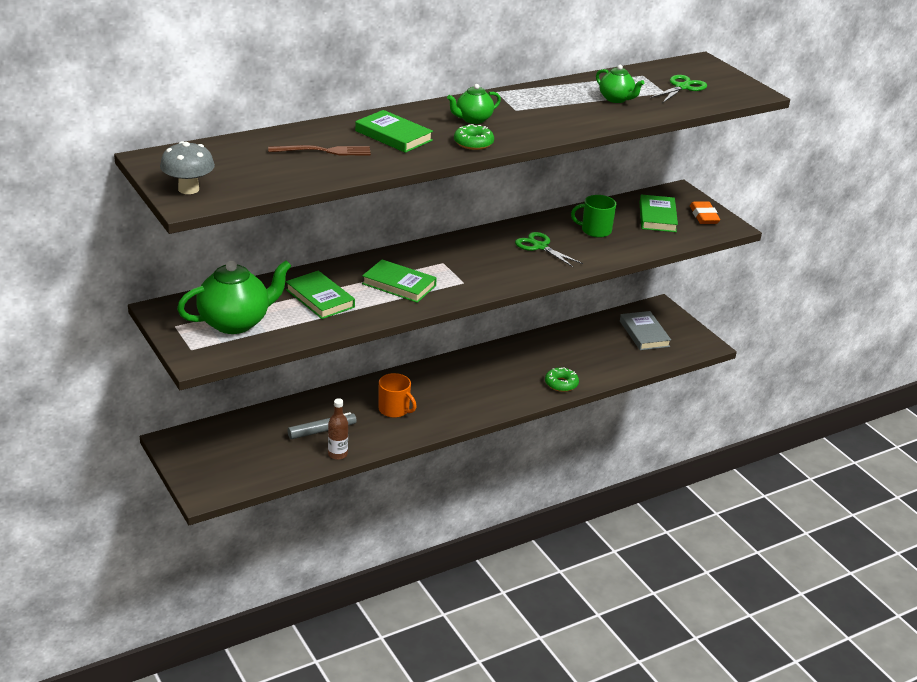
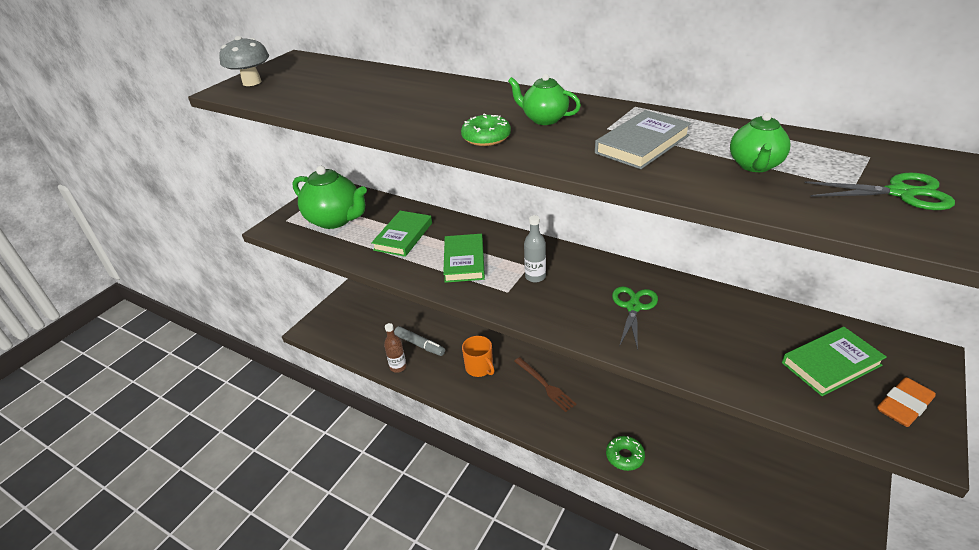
camera: 65 degrees right, 5 degrees up
brown fork [268,145,371,155] -> brown fork moved to [514,357,577,412]
green book [355,110,433,153] -> none
orange mug [379,373,417,418] -> orange mug turned 45 degrees counterclockwise [462,336,495,377]
green mug [571,195,616,238] -> none
grey book [620,311,671,350] -> grey book moved to [595,110,691,169]
none -> grey bottle [524,215,546,282]

